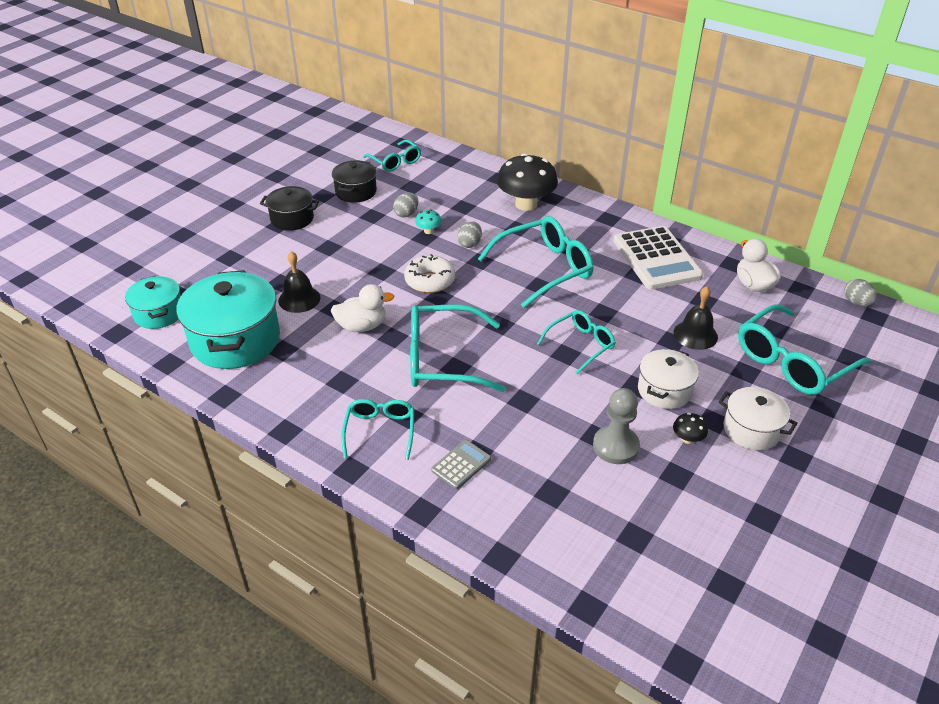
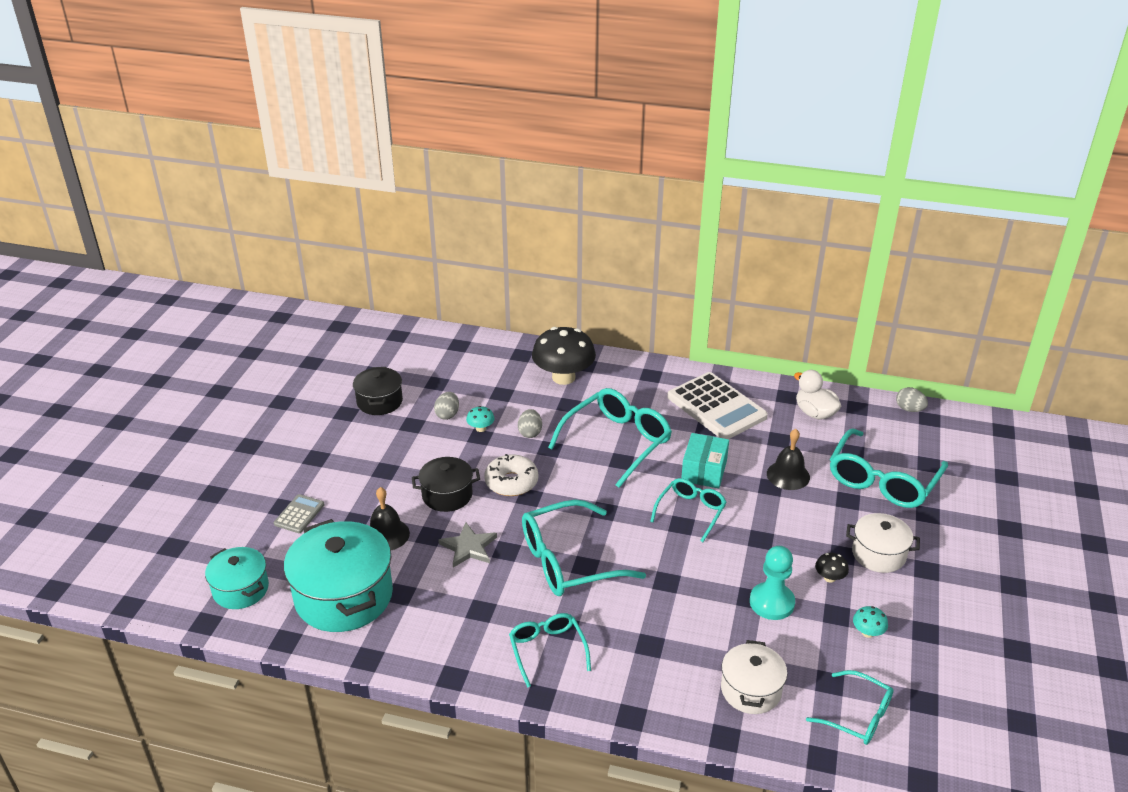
camera: 20 degrees left, 5 degrees down
black pot [260,186,319,231] -> black pot moved to [412,457,480,512]
white duck [330,284,394,332] -> grey star [438,522,497,568]
turquoise glasses [363,140,421,172] -> turquoise glasses moved to [806,670,893,745]
grey calculator [431,440,491,489] -> grey calculator moved to [274,494,324,533]
grey pawn [593,388,640,464] -> turquoise pawn [750,546,795,620]
white pot [638,349,699,409] -> white pot moved to [721,640,787,714]
none -> turquoise box [681,433,729,488]
none -> turquoise mushroom [853,606,888,638]

